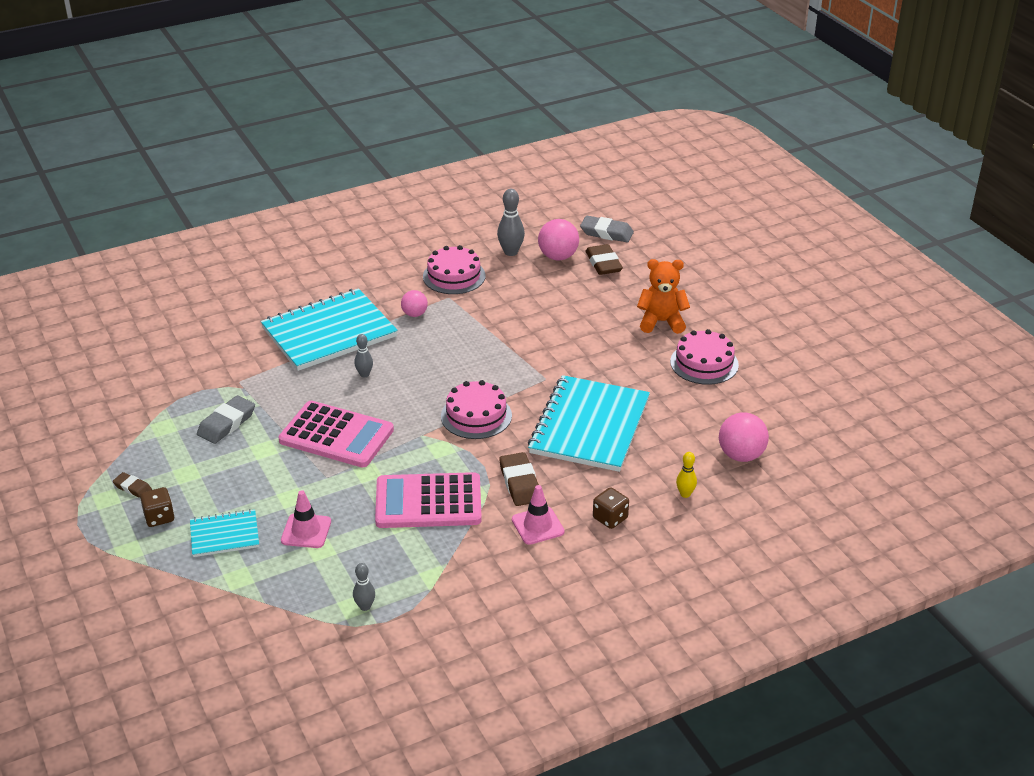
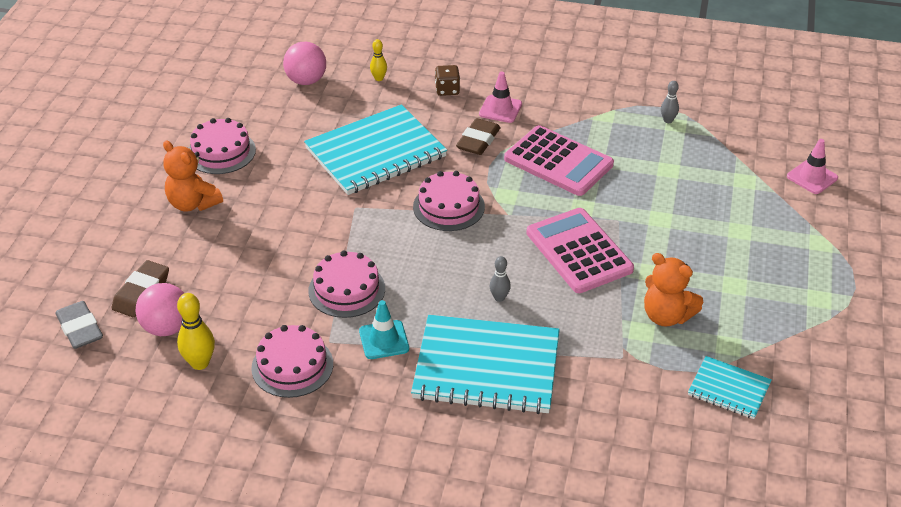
camera: 140 degrees left, 5 degrees up
brown eraser [113,472,152,498] -> none
brown dice [140,487,174,527] -> none
turquoise notebook [190,509,259,557] -> turquoise notebook moved to [688,356,772,419]
grey eraser [197,395,255,444] -> orange teddy bear [644,253,703,327]
pink traffic cone [281,490,331,548] -> pink traffic cone moved to [787,139,838,194]
pink ball [401,290,428,317] -> turquoise traffic cone [359,300,409,359]
grey bowling pin [497,189,525,256] -> yellow bowling pin [177,293,215,370]
none -> pink cake [308,250,385,318]

